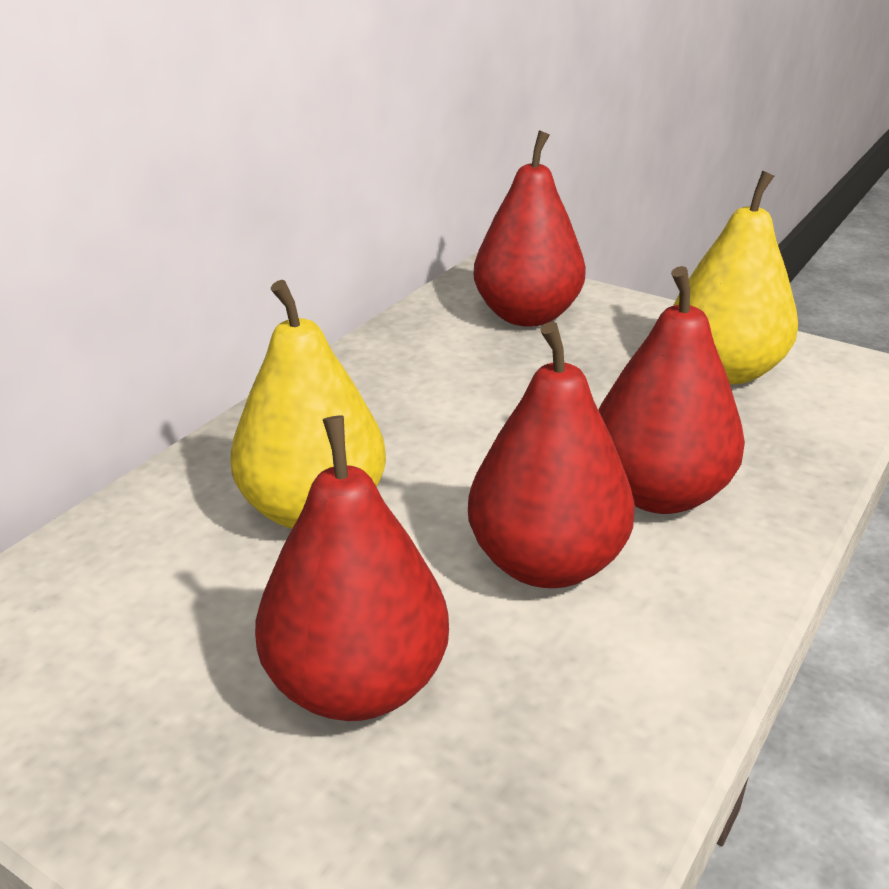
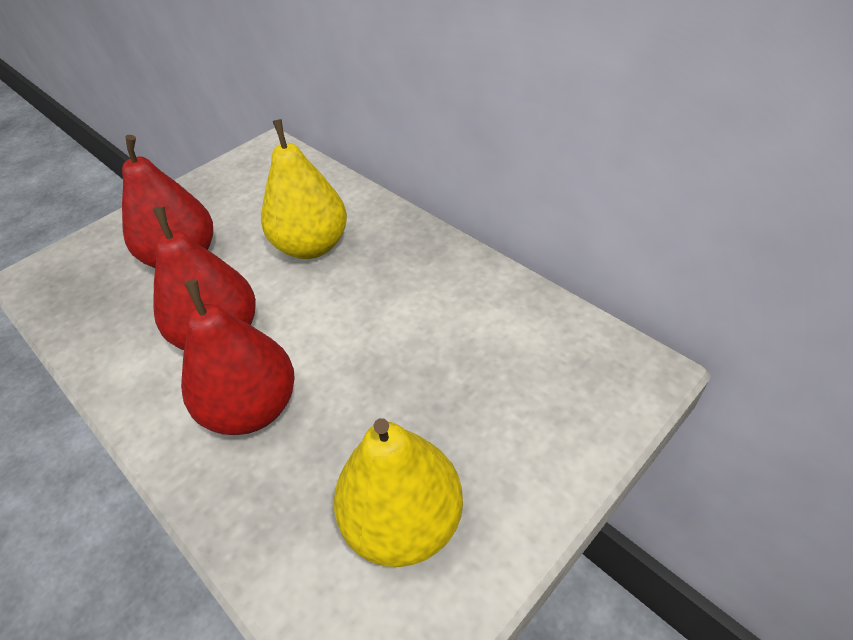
camera: 105 degrees right, 15 degrees up
red pear [474,130,586,327] -> none

